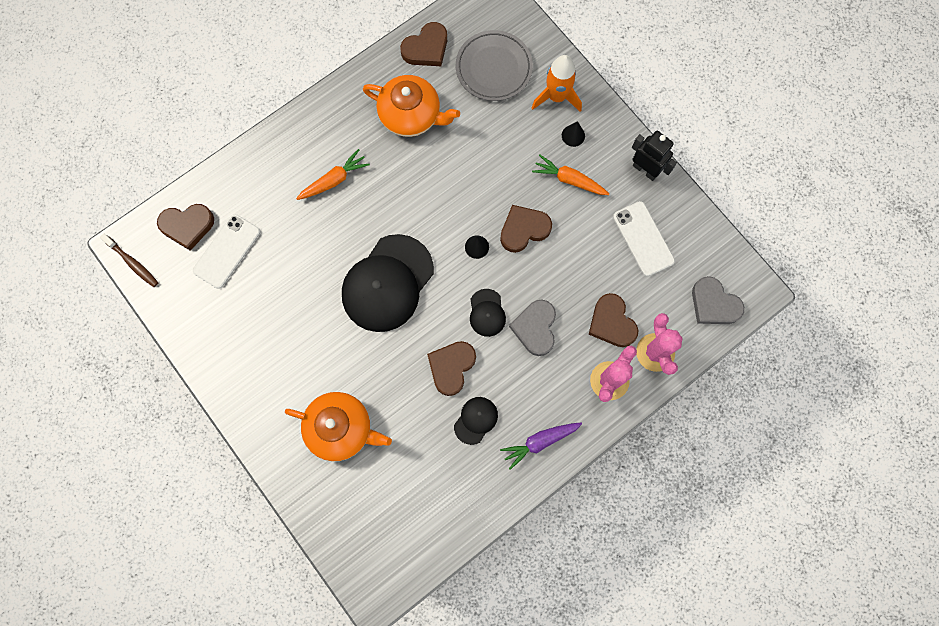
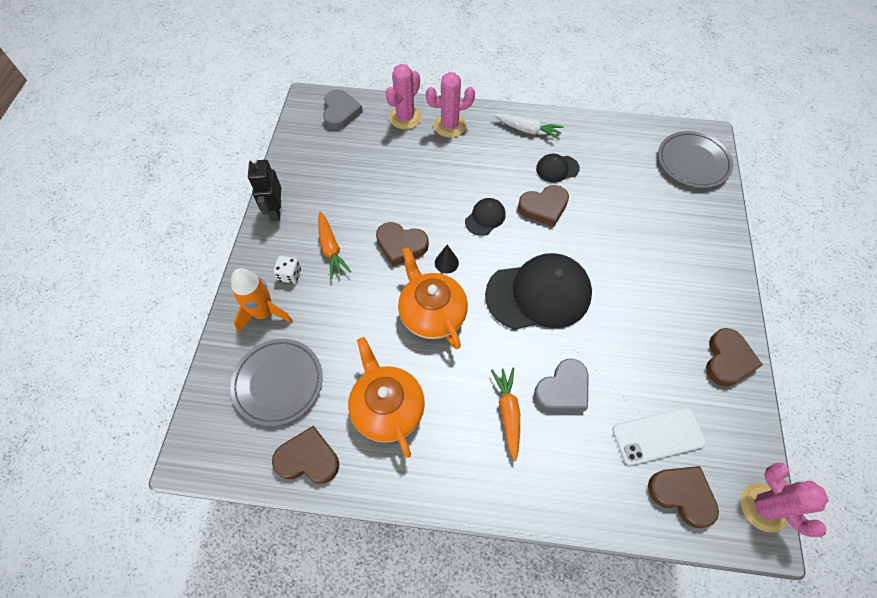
camera: 135 degrees left, 15 degrees down
brown toothbrush [100,234,158,287] -> pink cactus [741,462,828,537]
orange teapot [285,392,392,461] -> orange teapot moved to [398,247,468,349]
orange carrot [296,149,370,200] -> orange carrot turned 75 degrees clockwise [491,367,520,461]
purple carrot [500,423,582,470] -> white carrot [493,114,564,140]
grey heart [509,300,556,356] -> grey heart moved to [534,358,589,411]
black cone [562,121,585,147] -> white dice [273,256,301,284]
brown heart [588,293,639,347] -> brown heart moved to [706,328,763,387]
white phone [613,201,675,276] -> none
none -> grey plate [658,131,733,188]

